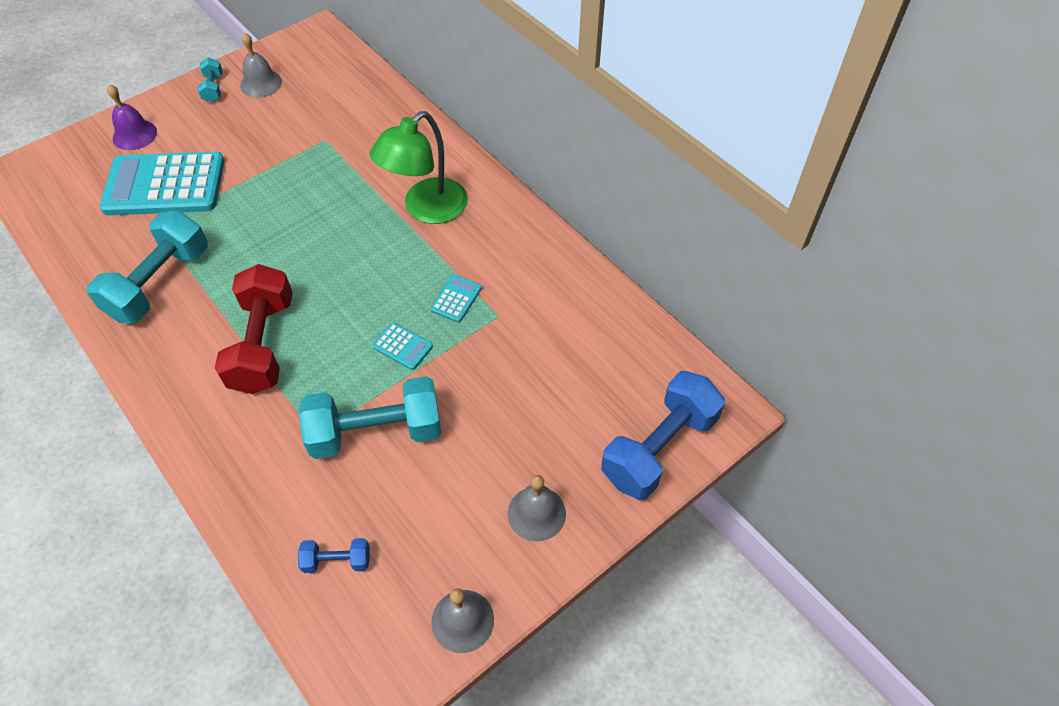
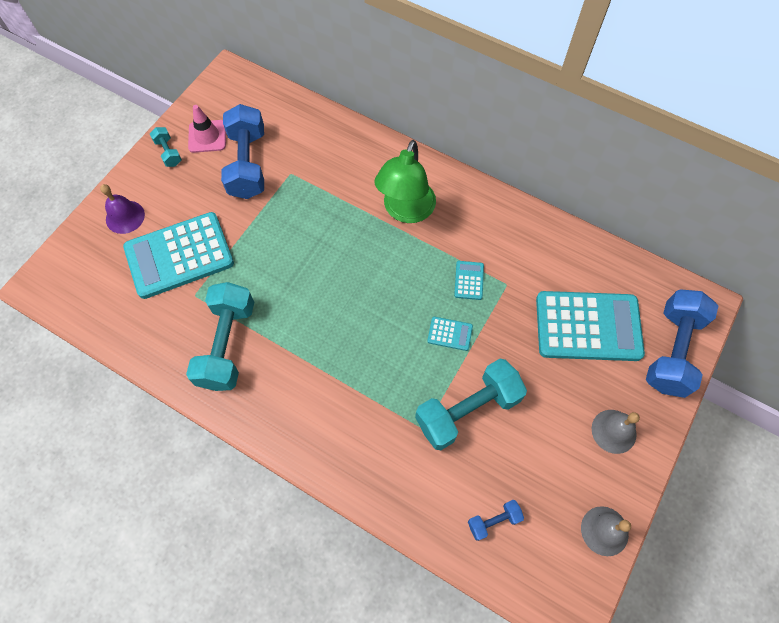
camera: 20 degrees left, 10 degrees up
red dumbbell [215,264,293,394] -> none
grey bell [240,32,282,98] -> pink traffic cone [188,105,226,153]
none -> blue dumbbell [221,104,264,199]
none -> turquoise calculator [536,291,645,361]

